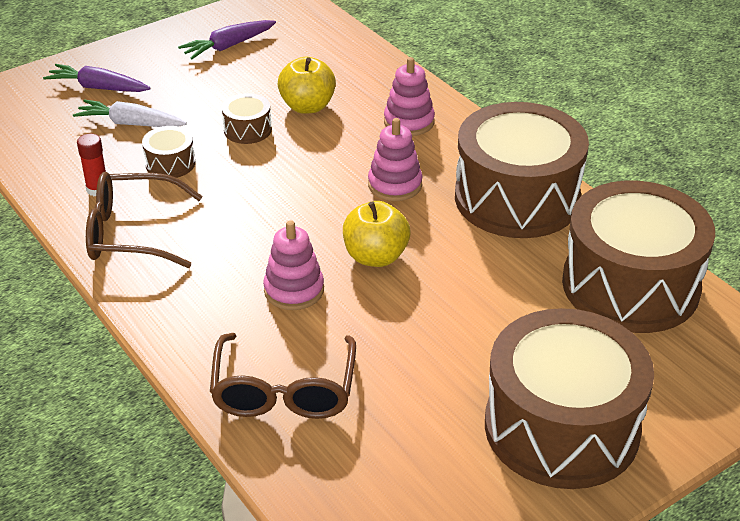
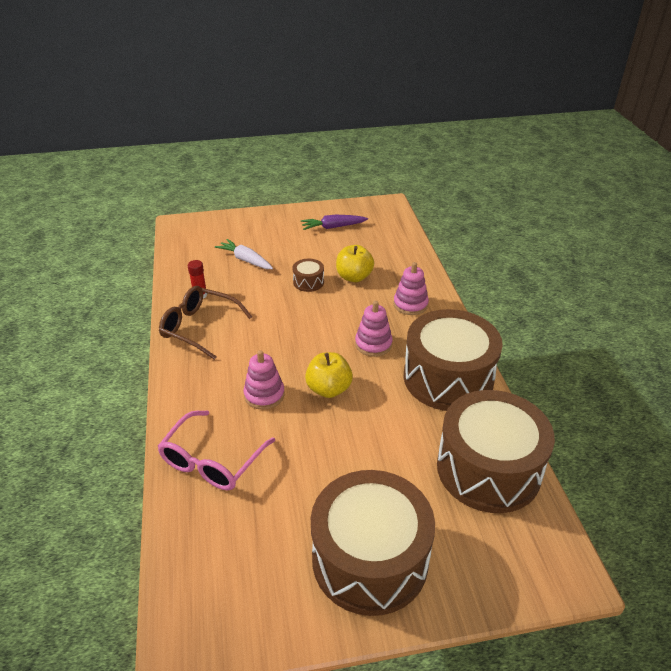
camera: 25 degrees right, 0 degrees up
purple carrot [43,64,151,92] -> none
brown drum [142,126,195,178] -> none
brown glasses [210,333,356,419] -> pink glasses [157,411,275,490]

